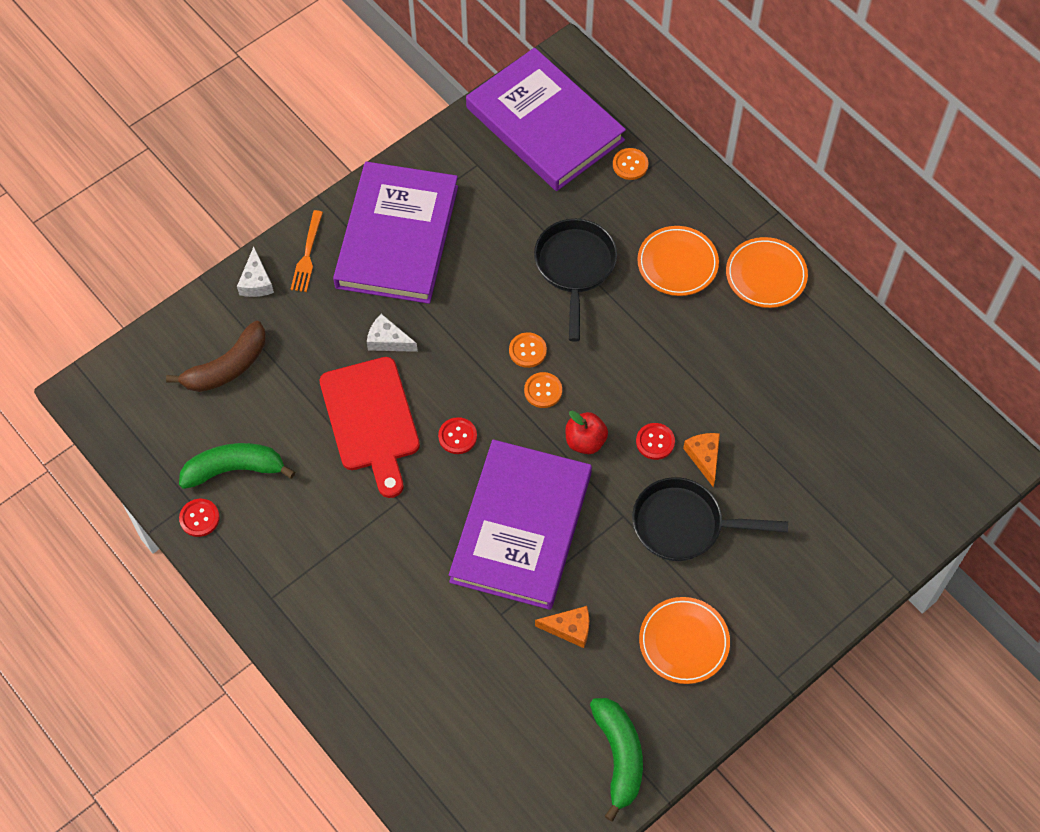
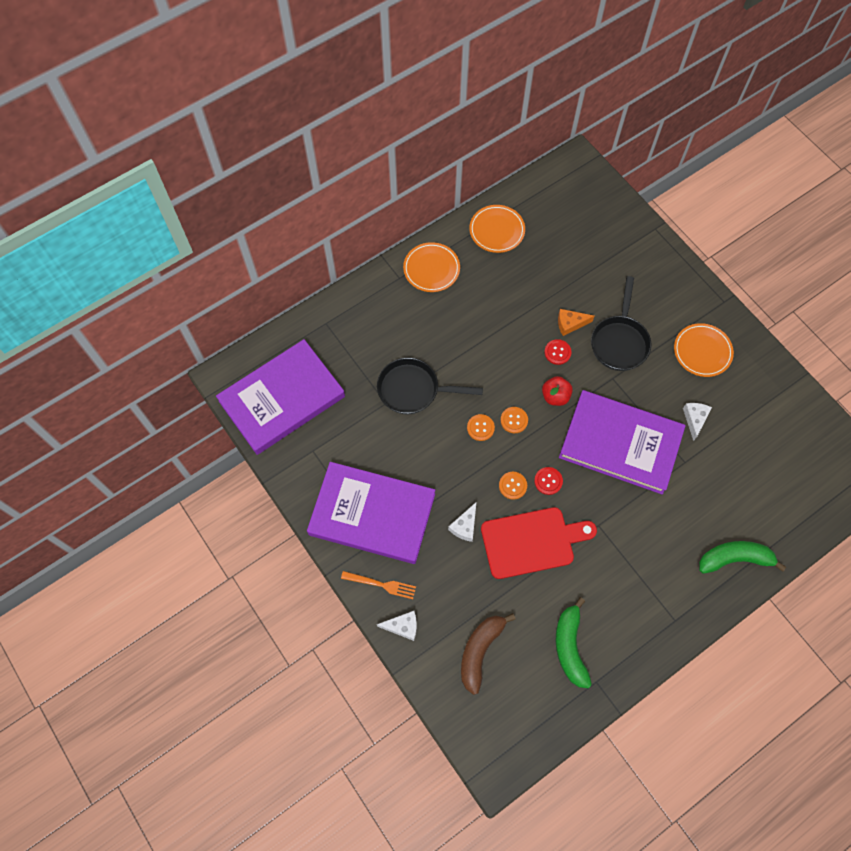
camera: 85 degrees left, 5 degrees up
brown banana [166,321,266,392] -> brown banana turned 120 degrees counterclockwise [461,613,515,695]
red button [179,499,220,537] -> none
orange cheese [535,606,589,648] -> white cheese [683,403,712,441]
green banana [590,698,643,822] -> green banana moved to [699,541,786,574]
orange button [613,148,648,180] -> orange button moved to [499,472,527,500]
orange plate [637,226,719,296] -> orange plate moved to [469,205,525,253]

